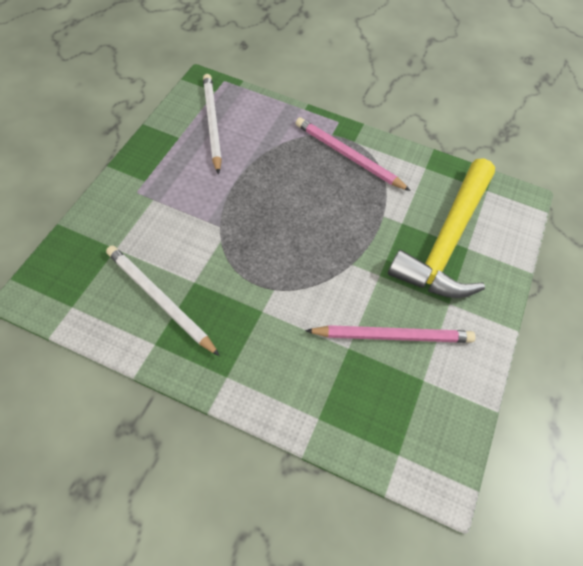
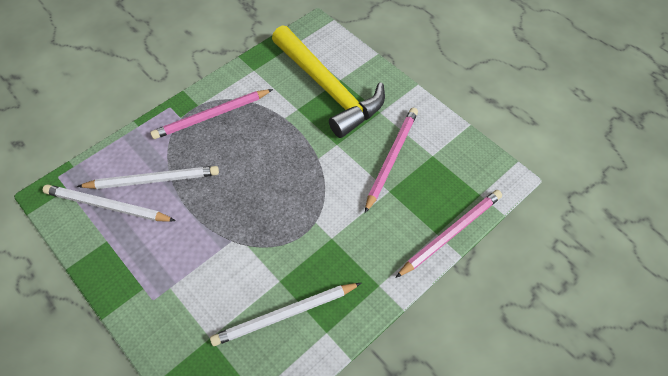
camera: 60 degrees left, 0 degrees up
none -> white pencil [77,166,219,189]
none -> pink pencil [395,190,502,278]

